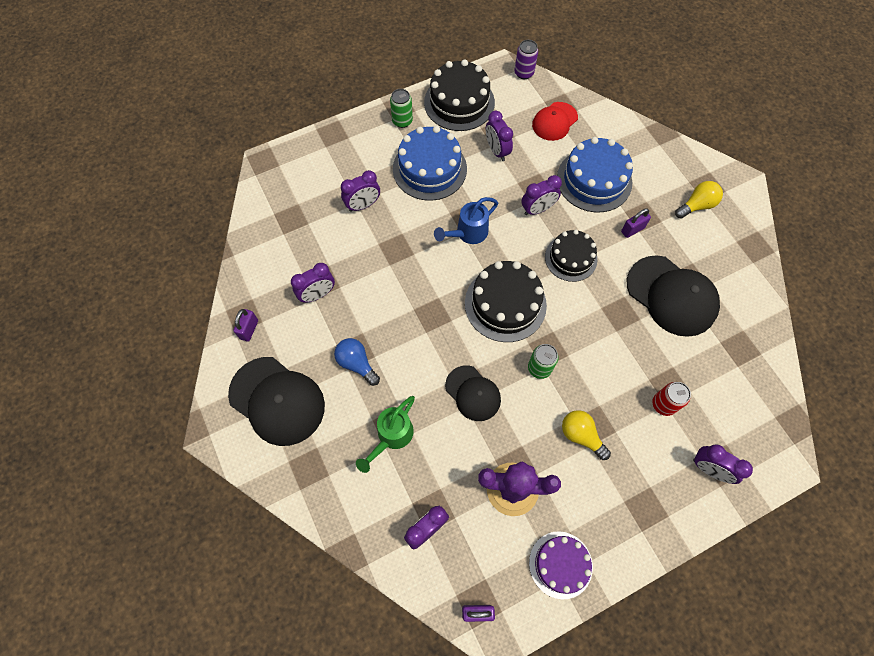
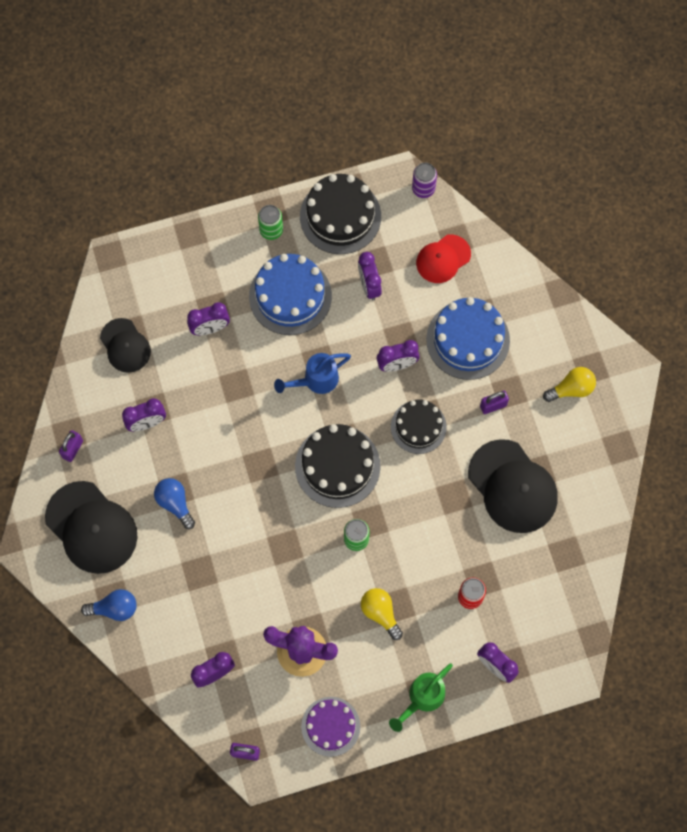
camera: 10 degrees right, 5 degrees up
green watering can [356,396,415,473] -> green watering can moved to [389,664,453,732]
black cap [445,365,501,421] -> black cap moved to [100,318,151,373]
none -> blue light bulb [81,589,137,621]

